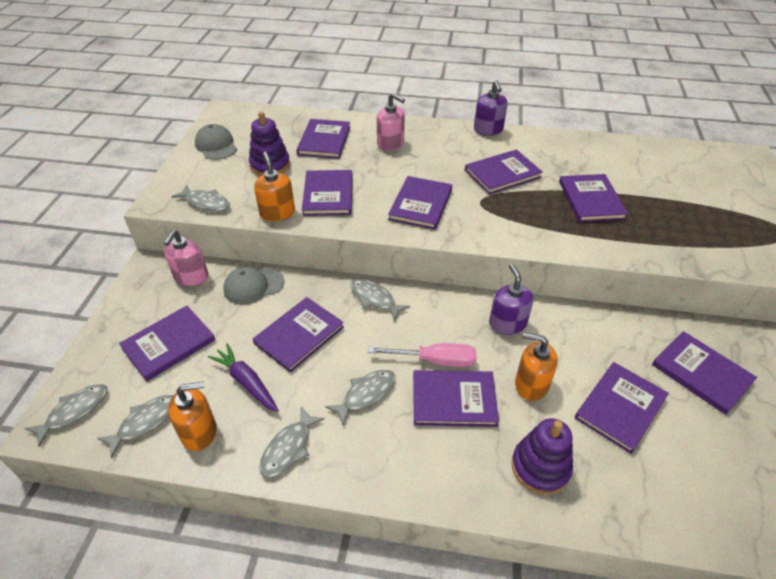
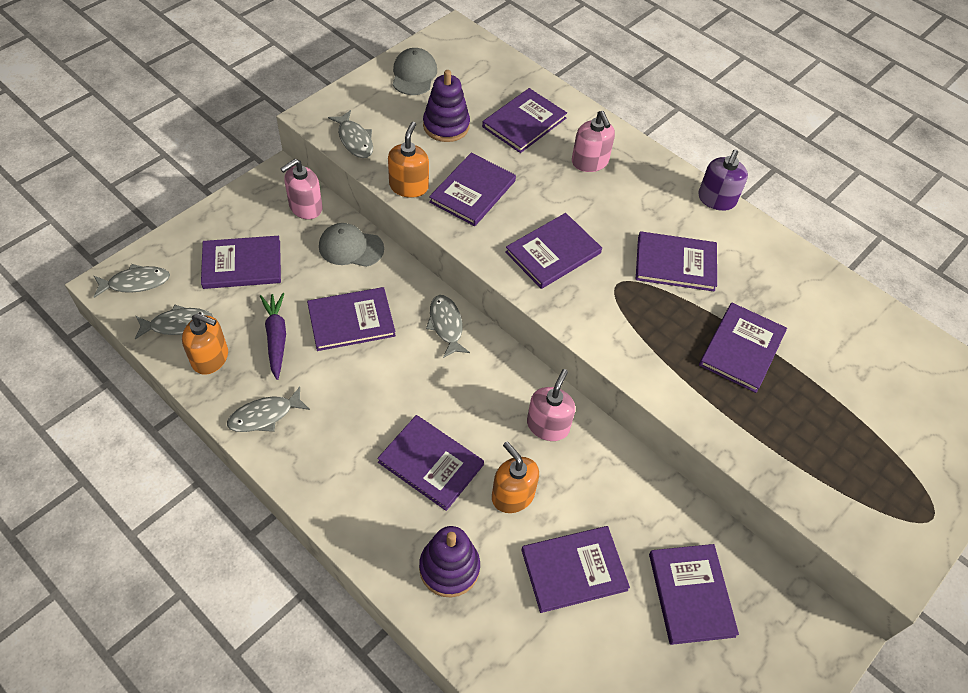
camera: 30 degrees right, 10 degrees up
grey fish [325,370,395,425] -> none
pink screwdriver [368,343,477,367] -> none
purple soap dispenser [489,264,533,335] -> pink soap dispenser [527,369,575,441]

